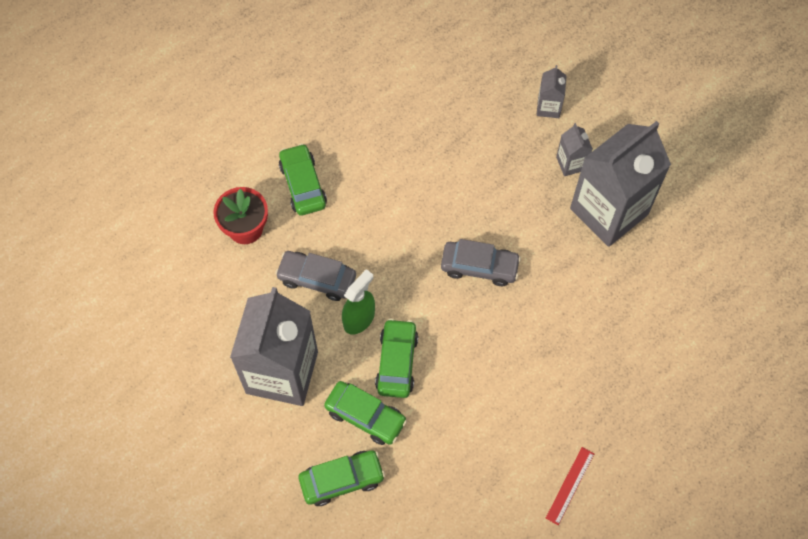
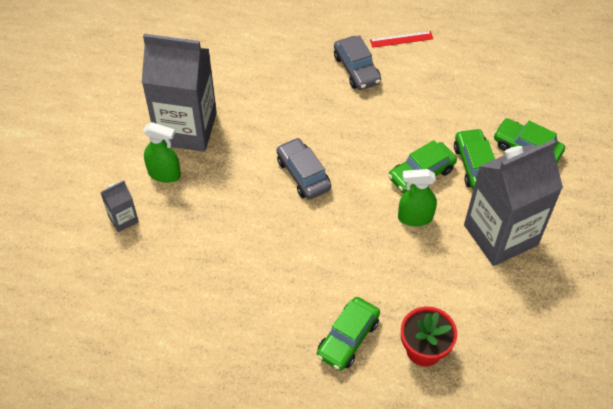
camera: 130 degrees left, 10 degrees down
grey car [275,251,356,301] -> grey car moved to [334,35,381,90]
grey carton [556,123,593,176] -> green spray bottle [143,122,181,183]

